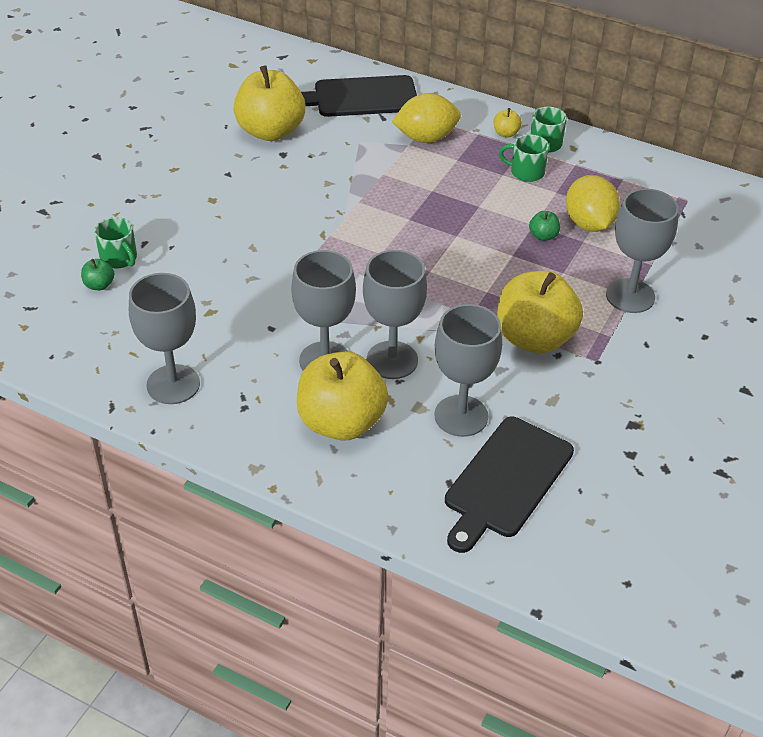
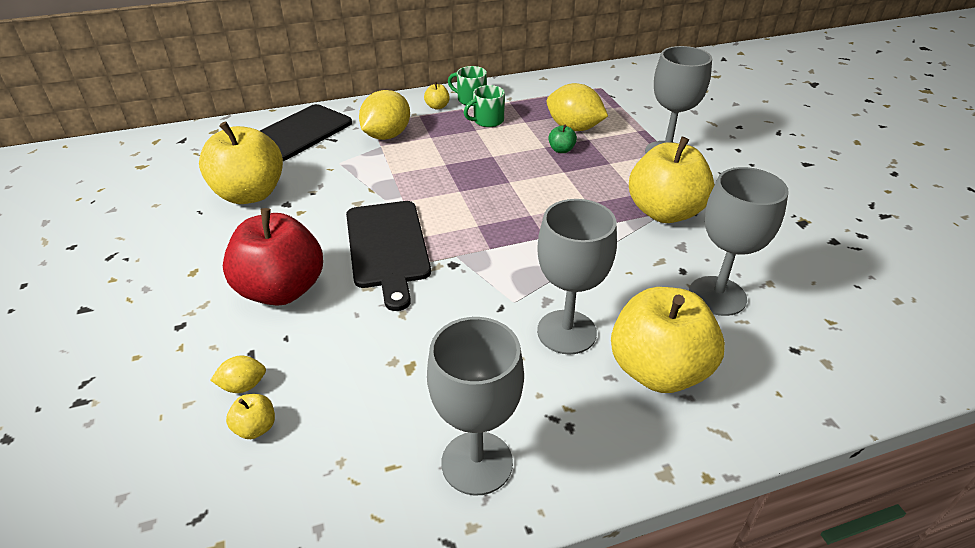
camera: 45 degrees left, 5 degrees down
green apple [81,259,114,290] -> yellow apple [226,394,275,439]
green mug [94,217,137,269] -> yellow lemon [210,356,266,393]
grey goblet [363,250,427,379] -> none
black cutting board [445,417,574,553] -> black cutting board moved to [346,201,431,311]
none -> red apple [223,208,323,306]

